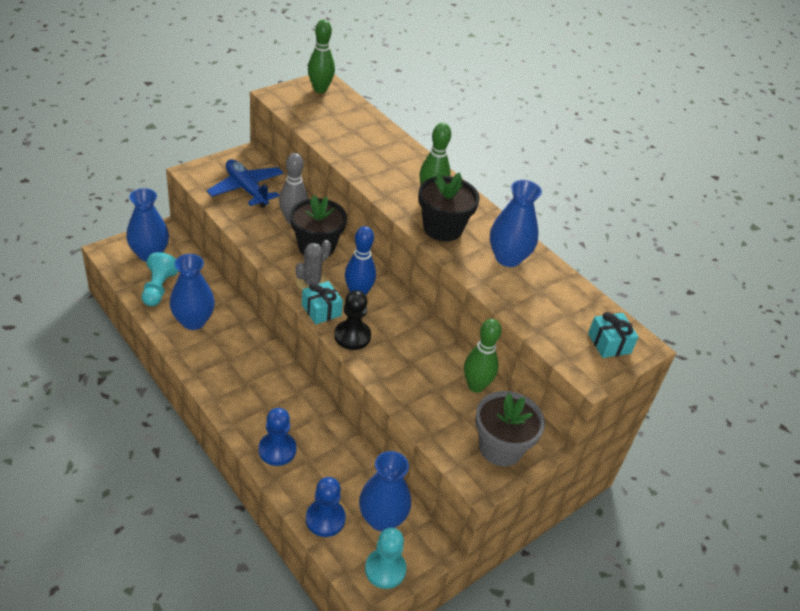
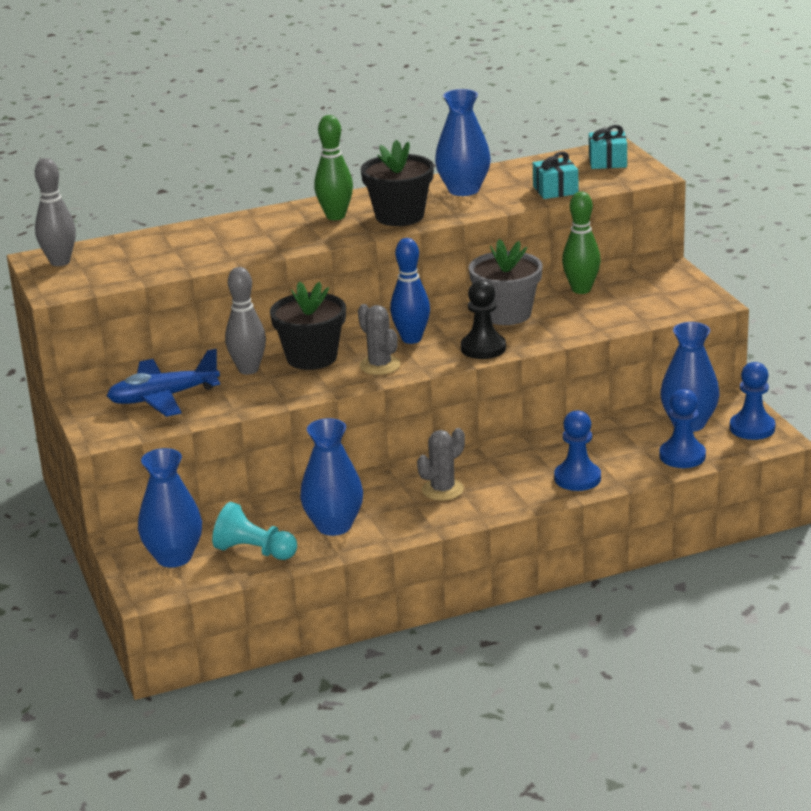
camera: 65 degrees left, 15 degrees down
turquoise gift [302,281,343,324] -> turquoise gift moved to [533,151,578,199]
green bowling pin [308,20,335,93] -> grey bowling pin [35,158,76,266]
turquoise pawn [365,528,407,589] -> blue pawn [730,362,775,440]
grey flower pot [475,391,545,466] -> grey flower pot moved to [469,239,543,325]
none -> grey cactus [417,428,465,501]

